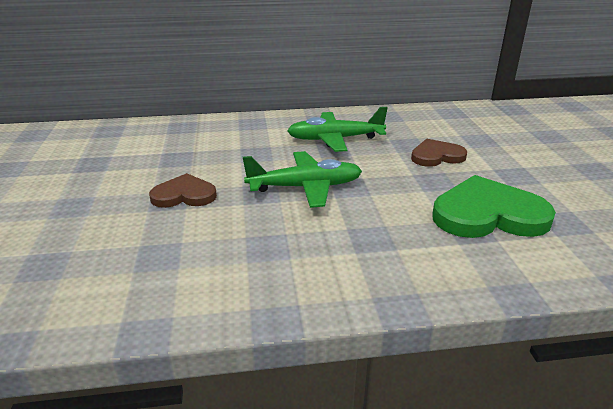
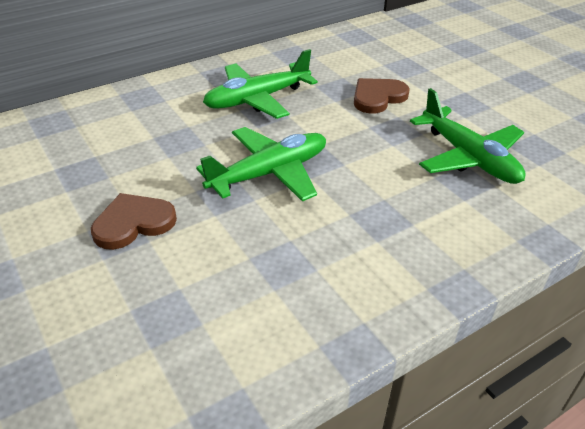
camera: 25 degrees left, 10 degrees up
green heart [432,175,556,238] -> green plane [410,88,525,184]

